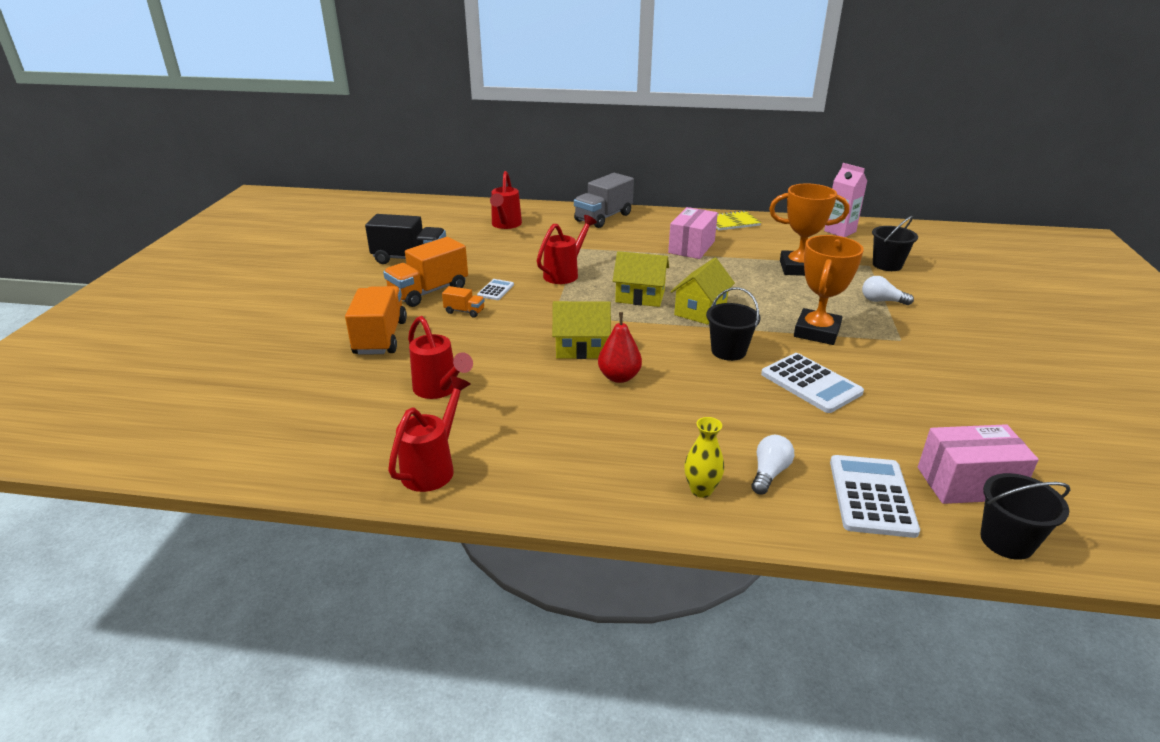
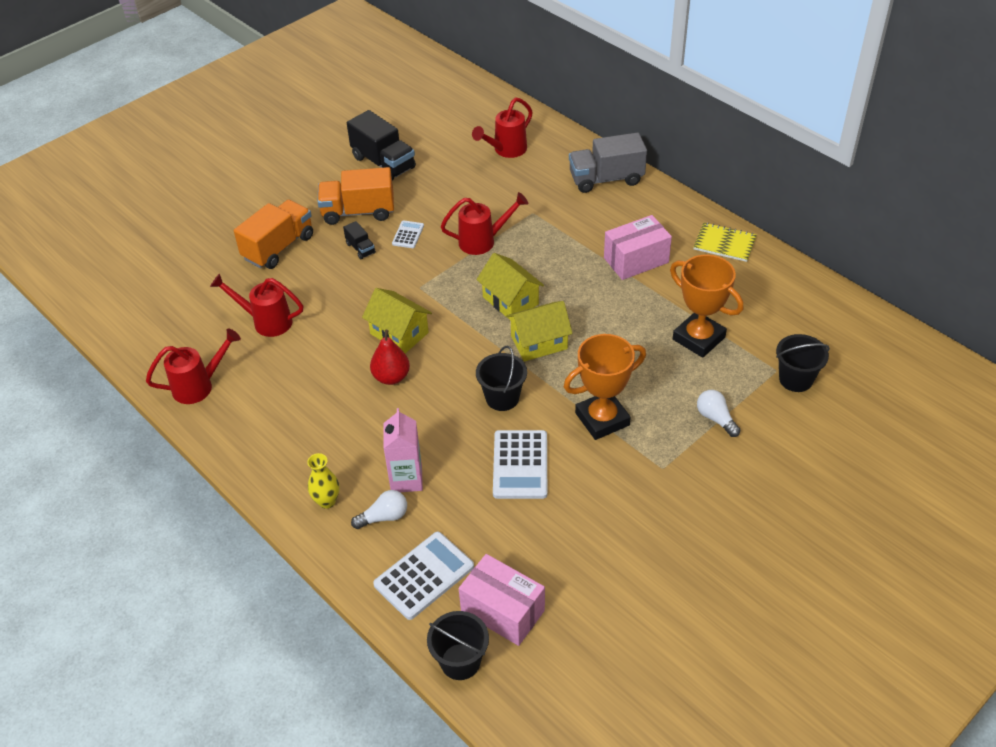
camera: 40 degrees right, 15 degrees up
red watering can [408,316,473,399] -> red watering can turned 105 degrees clockwise [210,273,303,337]
orange truck [442,286,485,318] -> black truck [343,221,376,259]
white calculator [477,279,514,300] -> white calculator turned 45 degrees counterclockwise [392,220,424,248]
pink carton [824,163,867,237] -> pink carton moved to [383,408,423,492]

